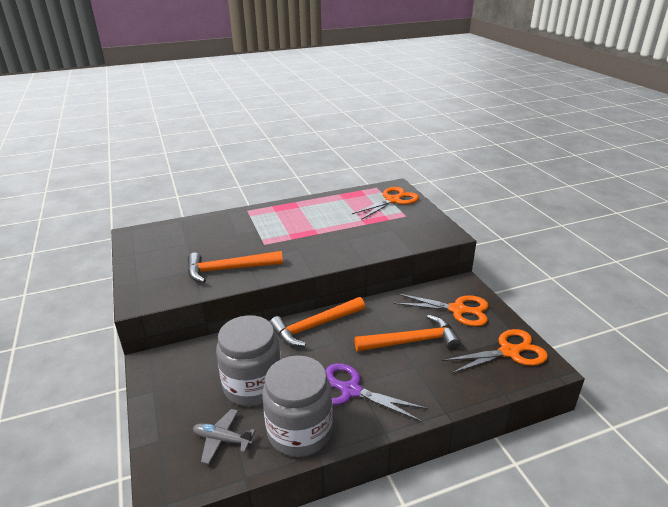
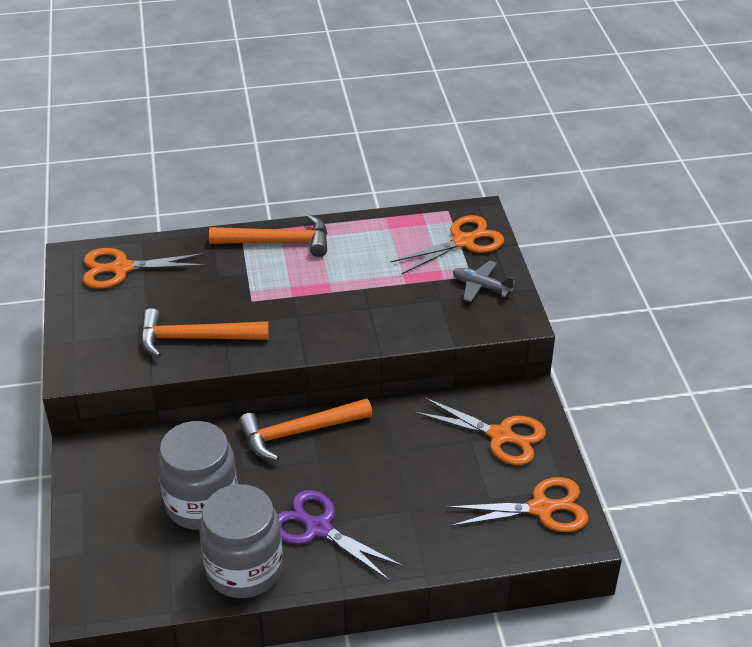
camera: 10 degrees right, 10 degrees up
grey plane [193,409,255,464] -> grey plane moved to [453,261,515,302]
orange hammer [355,315,461,352] -> orange hammer moved to [209,214,327,257]
none -> orange scissors [83,248,205,289]

